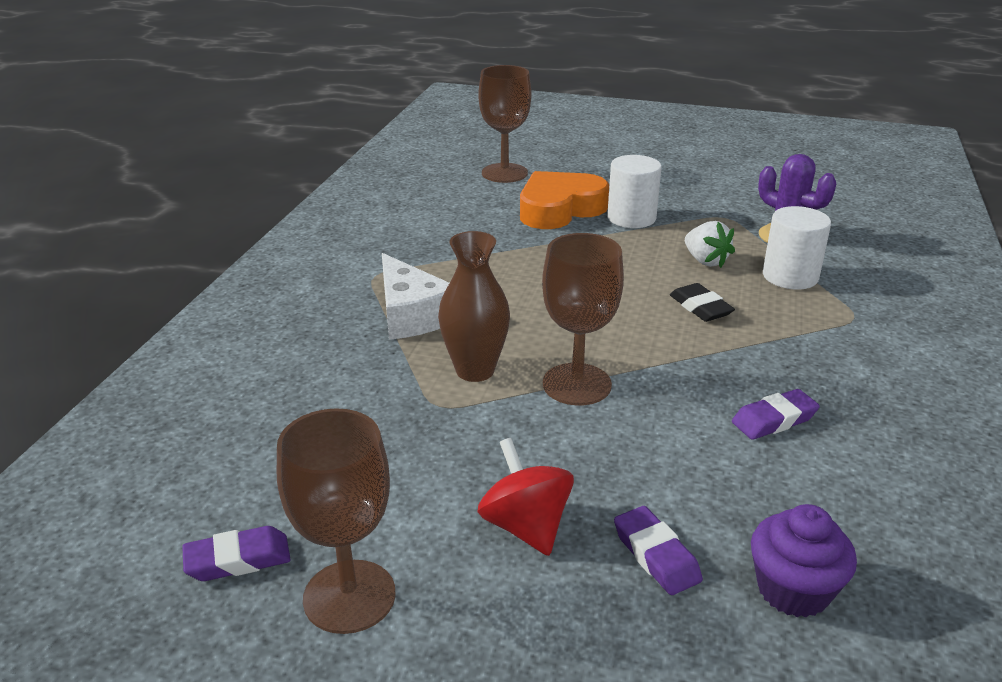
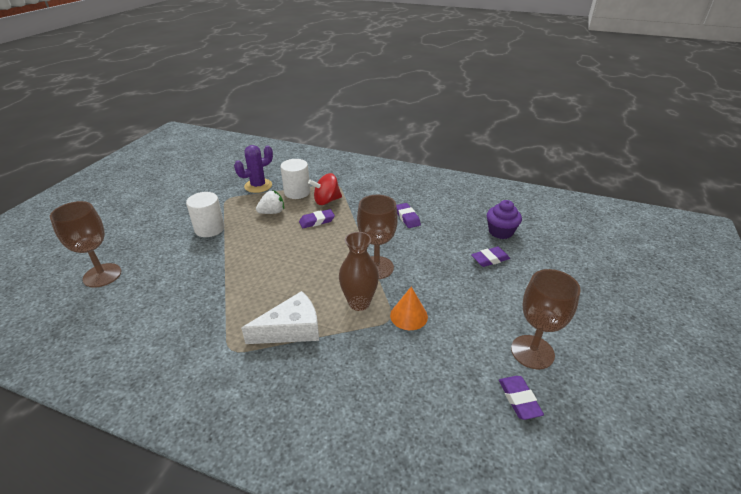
camera: 85 degrees left, 5 degrees up
red spinning top [478,438,574,556] -> red spinning top moved to [308,173,342,205]
orange heart [520,171,609,229] -> none
black eraser [670,283,735,322] -> purple eraser [299,209,335,228]
none -> orange cone [390,287,428,330]

